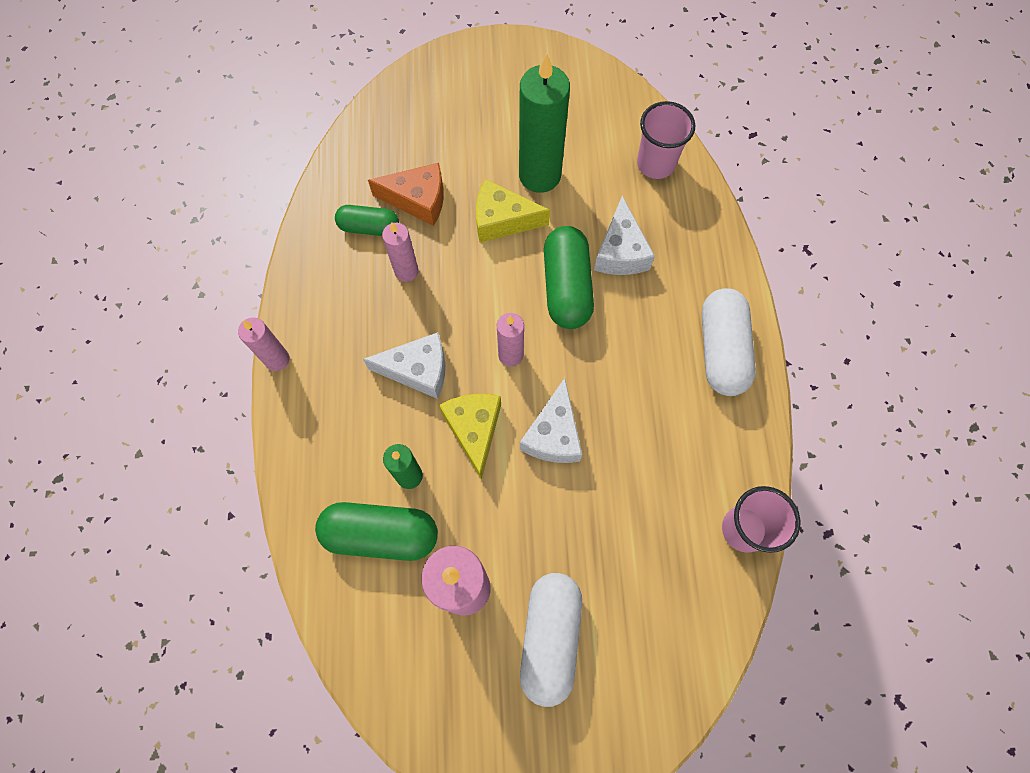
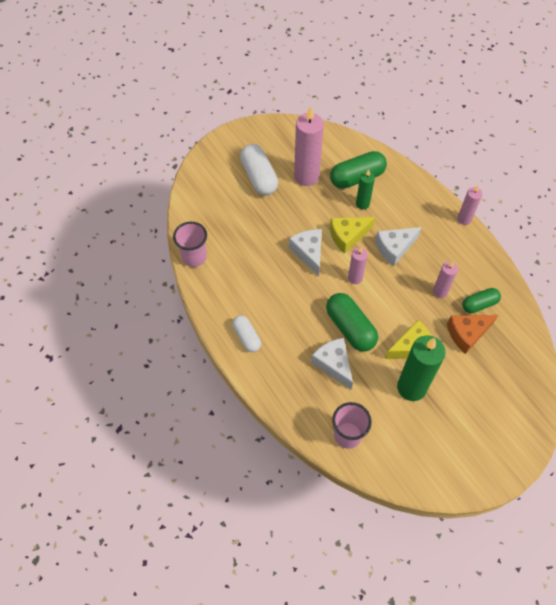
camera: 150 degrees right, 10 degrees down
yellow cheese [439,394,501,480] -> yellow cheese turned 105 degrees clockwise [330,217,375,254]
white capsule [702,288,756,396] -> white capsule [232,315,261,352], size x0.62

